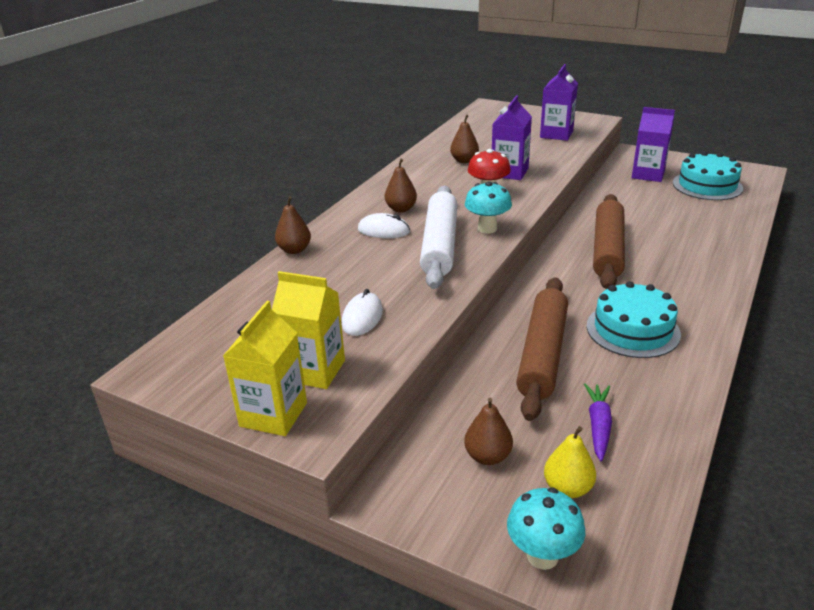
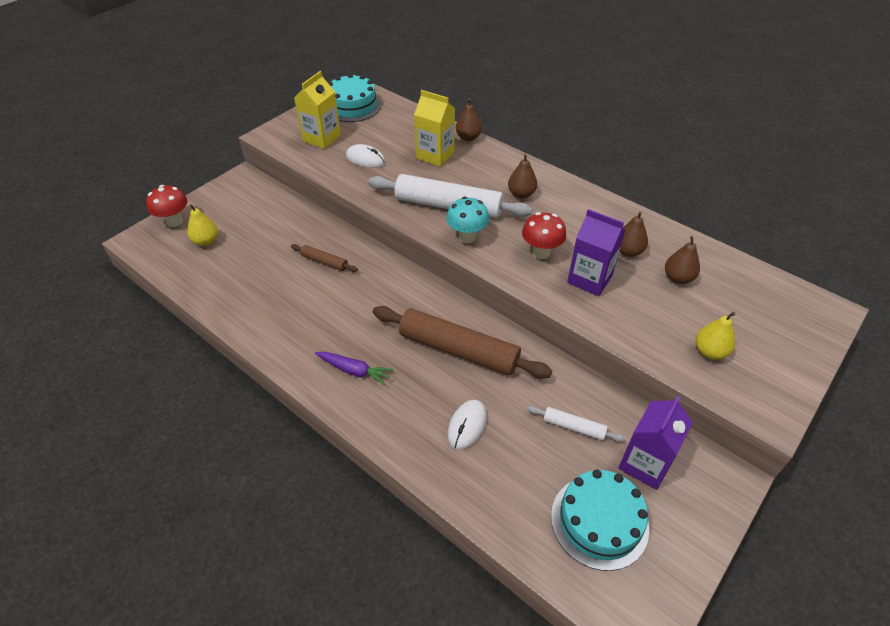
camera: 100 degrees right, 15 degrees up
yellow carton [223,301,307,436] -> yellow carton moved to [414,90,455,167]
white mouse [358,213,410,238] -> white mouse moved to [448,400,487,450]
brown pear [464,398,513,465] -> brown pear moved to [665,236,700,284]
turquoise mushroom [507,488,585,570] -> red mushroom [146,185,187,227]
brown rolling pin [516,277,568,421] -> brown rolling pin [291,244,358,272], size x0.46
purple carton [540,64,578,141] -> yellow pear [696,312,735,360]
purple carrot [584,383,612,461] -> purple carrot moved to [315,352,393,385]
turquoise cake [587,281,681,358] -> turquoise cake moved to [328,74,381,122]
none -> white rolling pin [528,406,624,442]

